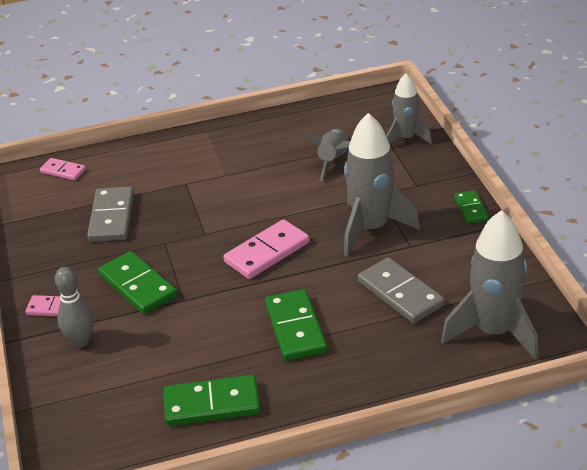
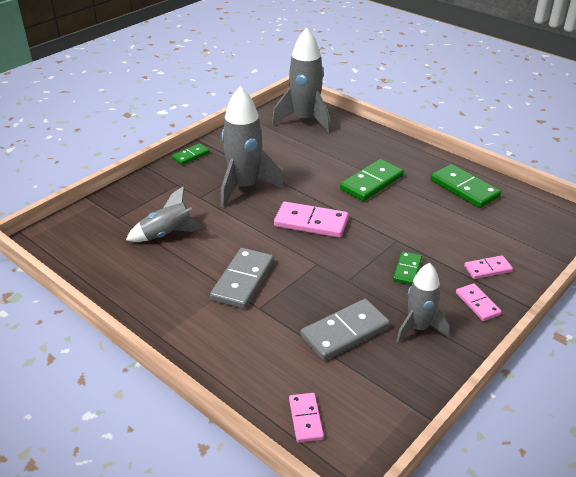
camera: 125 degrees left, 0 degrees up
grey bowling pin [55,267,93,348] -> pink domino [464,255,513,279]
green domino [98,251,177,314] -> green domino [393,251,422,285], size x0.58
grey domino [358,257,445,323] -> grey domino moved to [210,248,274,309]
grey rocket [386,73,432,145] -> grey rocket moved to [396,263,449,343]

